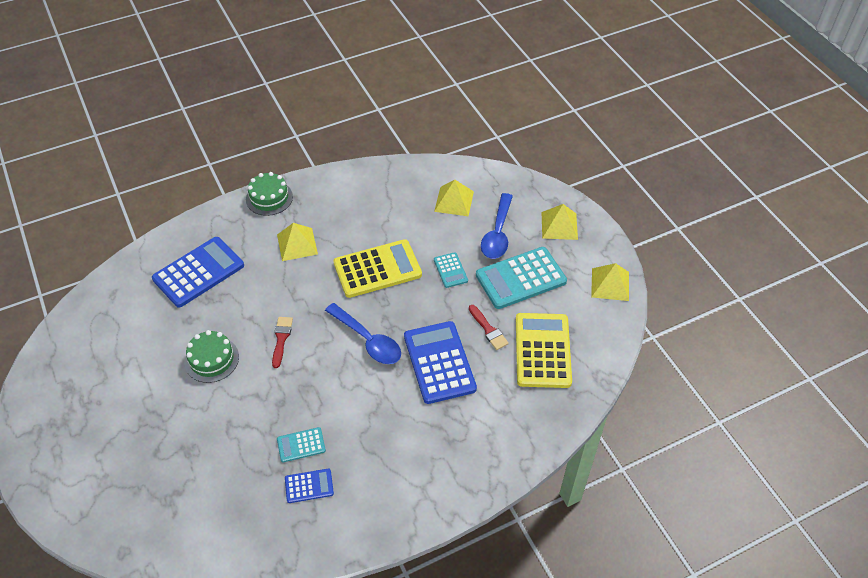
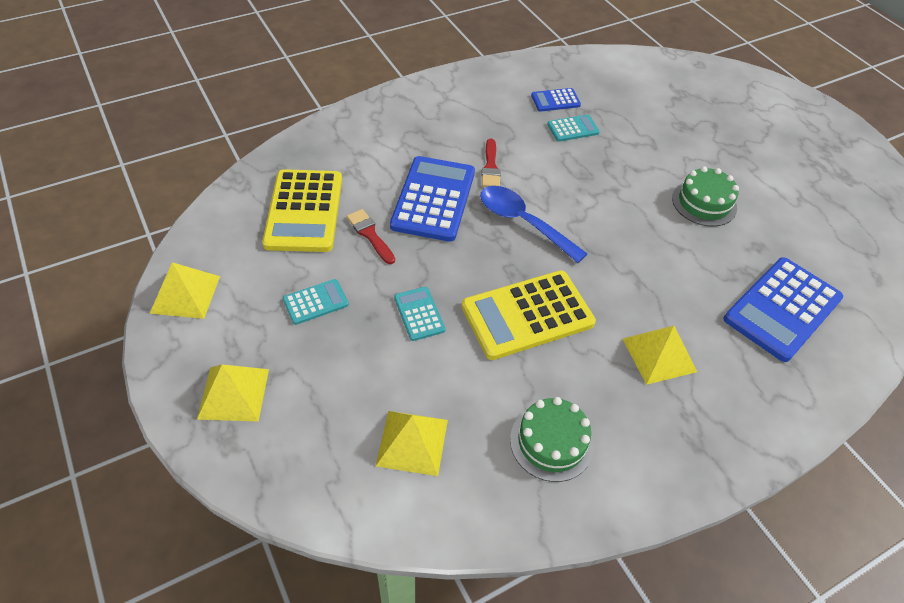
camera: 175 degrees right, 0 degrees up
green cake [246,172,293,216] -> green cake moved to [510,397,594,482]
red brush [272,317,293,368] -> red brush moved to [482,139,500,187]
blue calculator [404,321,477,404] -> blue calculator turned 150 degrees counterclockwise [390,156,475,242]
turquoise calculator [476,247,567,309] -> turquoise calculator [283,279,349,325], size x0.49
blue spoon [481,193,513,259] -> none

